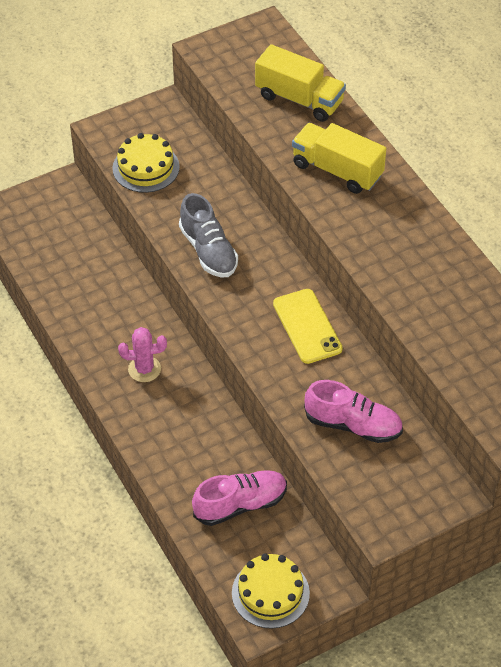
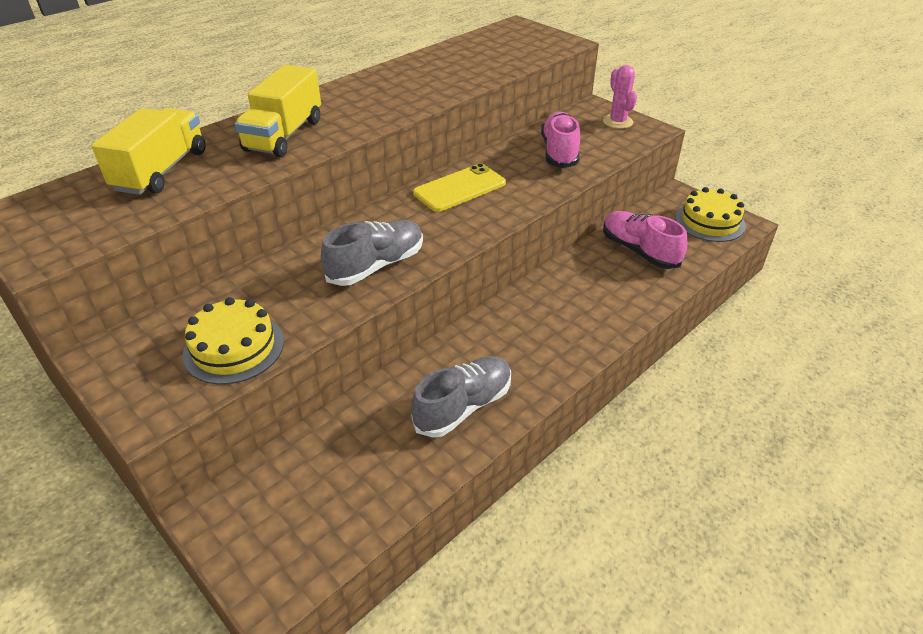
camera: 105 degrees left, 10 degrees down
pink cactus [118,327,167,382] -> pink cactus moved to [603,65,637,129]
none -> grey shoe [411,356,511,438]

